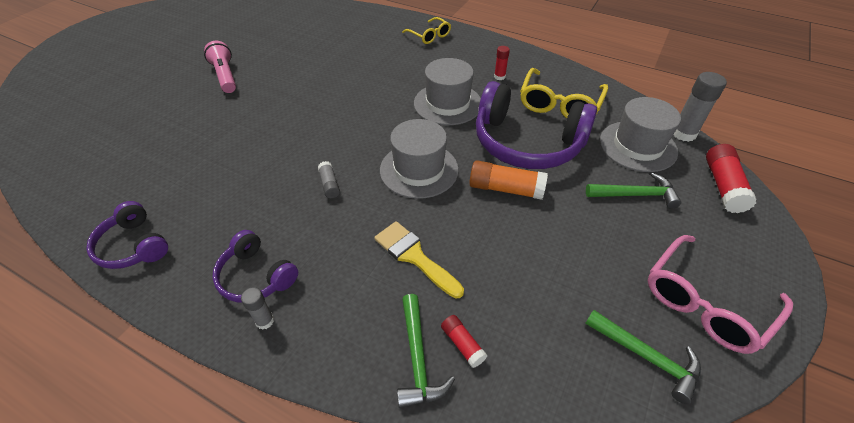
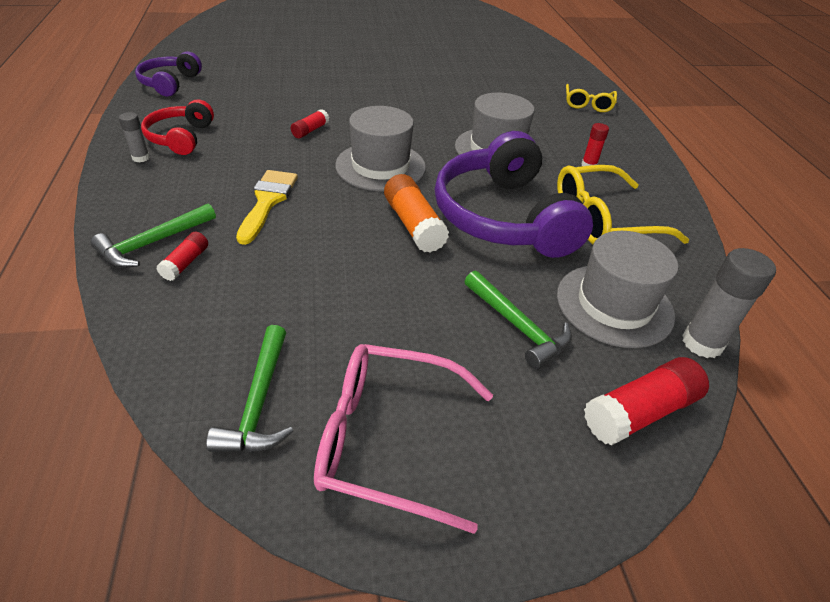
camera: 50 degrees right, 5 degrees down
pink flashlight [204,41,236,93] -> none
purple headphones [212,230,298,303] -> red headphones [141,100,214,155]
grey glue stick [318,161,340,198] -> red glue stick [291,109,329,138]

